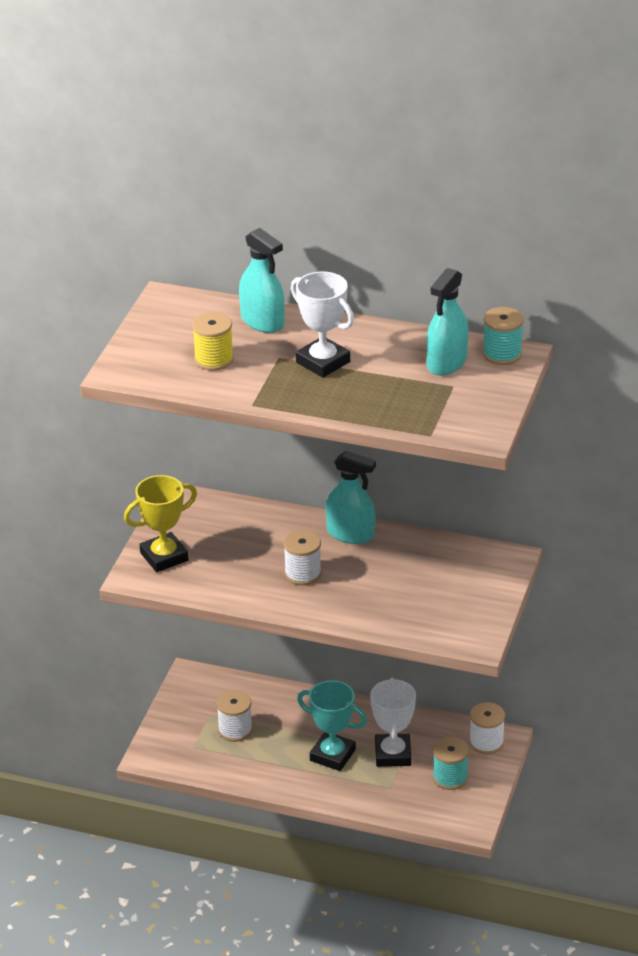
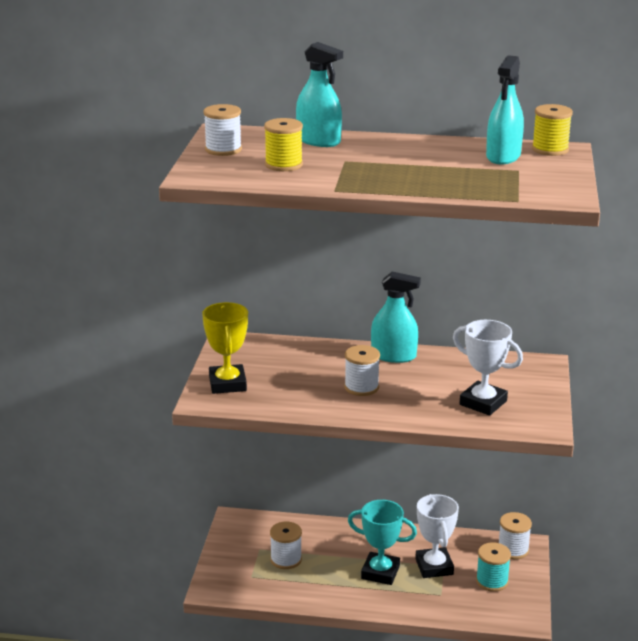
camera: 10 degrees left, 10 degrees down
yellow trophy [124,475,197,572] -> yellow trophy turned 60 degrees counterclockwise [202,302,248,394]
white trophy [291,272,354,378] -> white trophy moved to [453,320,523,416]
turquoise spool [483,307,524,365] -> yellow spool [532,104,573,156]
none -> white spool [203,104,242,156]

